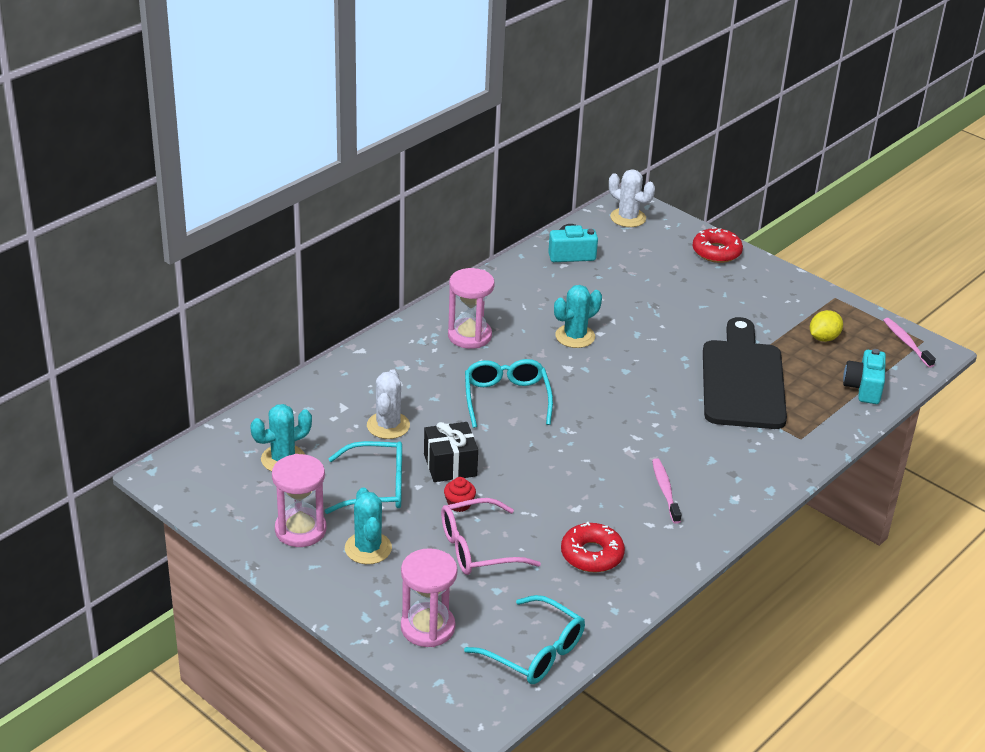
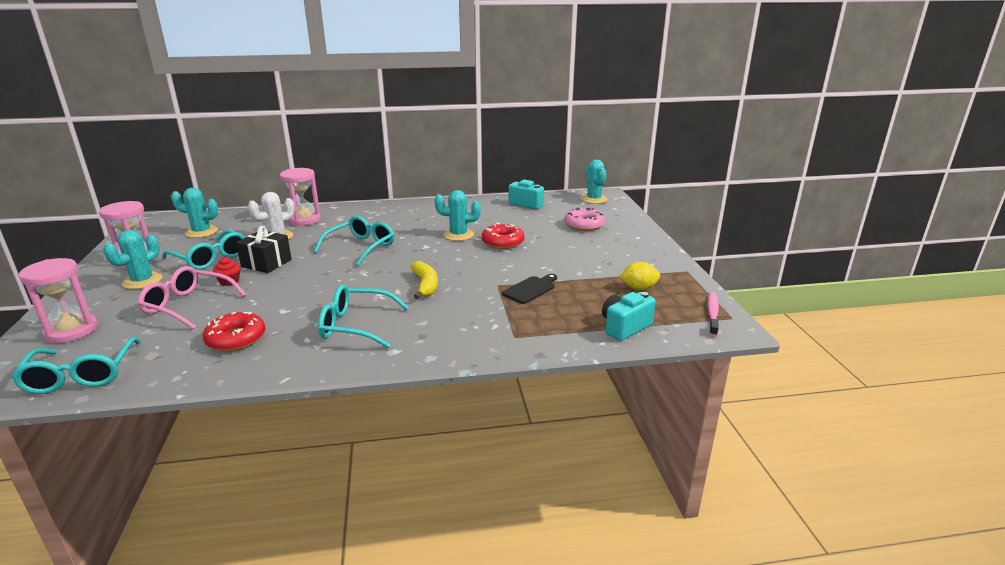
camera: 40 degrees right, 10 degrees down
pink hourglass [448,268,495,349] -> pink hourglass moved to [280,168,321,226]
white cactus [609,169,655,227] -> turquoise cactus [581,160,608,204]
pink toothbrush [652,458,681,524] -> turquoise glasses [318,285,409,348]
red donut [692,227,743,263] -> red donut moved to [482,223,524,249]
black cutting board [703,317,787,429] -> black cutting board [502,274,557,304], size x0.43
none -> yellow banana [410,261,438,299]
none -> pink donut [564,208,605,231]

